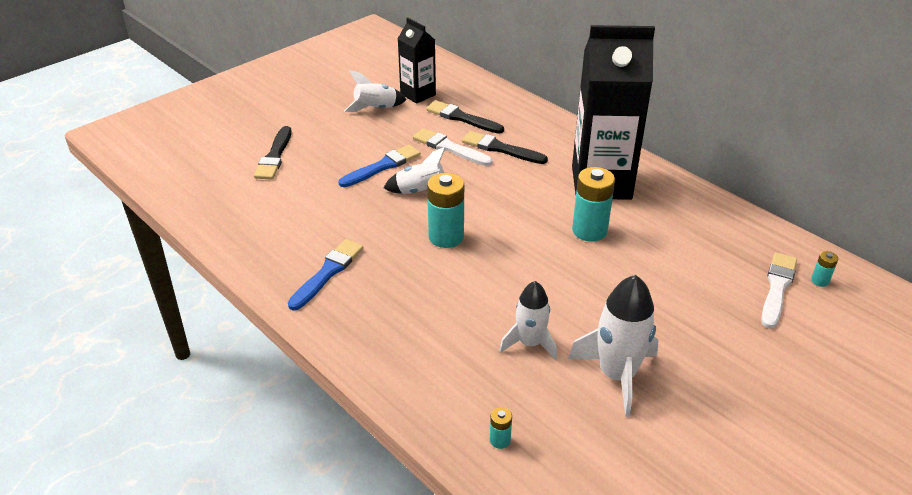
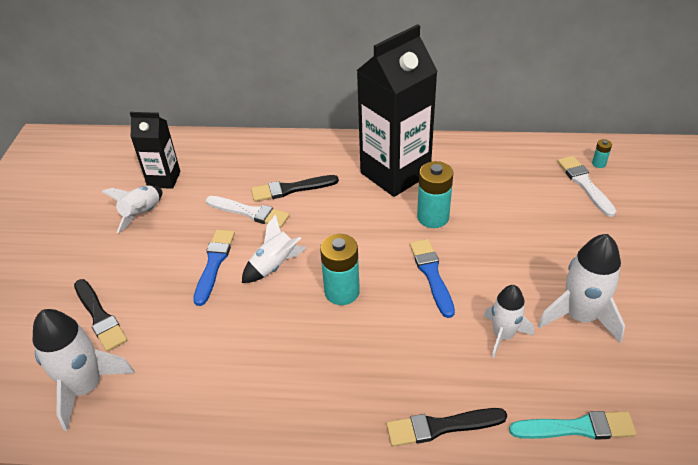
camera: 40 degrees left, 5 degrees up
blue brush [288,239,364,310] -> blue brush moved to [410,239,455,318]
white brush [413,128,493,166] -> white brush turned 150 degrees counterclockwise [206,196,290,228]
black brush [426,100,504,134] -> black brush moved to [386,408,507,447]
turquoise battery [490,407,512,449] -> turquoise brush [509,411,636,440]
none -> white rocket [33,309,134,431]

